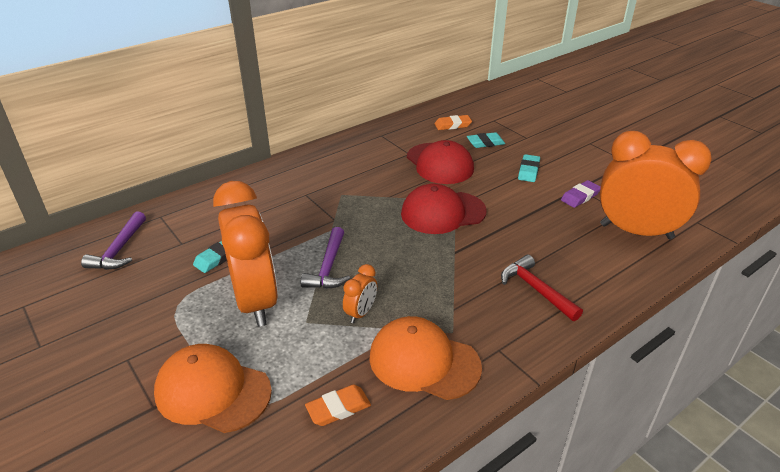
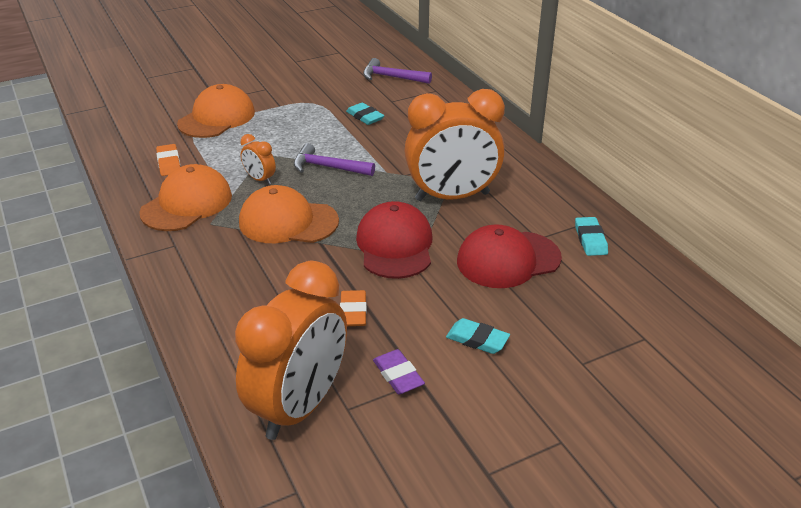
camera: 100 degrees right, 0 degrees up
orange clock [213,181,278,327] -> orange clock moved to [404,89,505,201]
orange eraser [435,115,472,130] -> orange eraser moved to [340,290,367,326]
turquoise eraser [467,132,505,148] -> turquoise eraser moved to [575,217,608,256]
red hammer [501,255,583,321] -> none
none -> orange cap [239,185,339,243]

